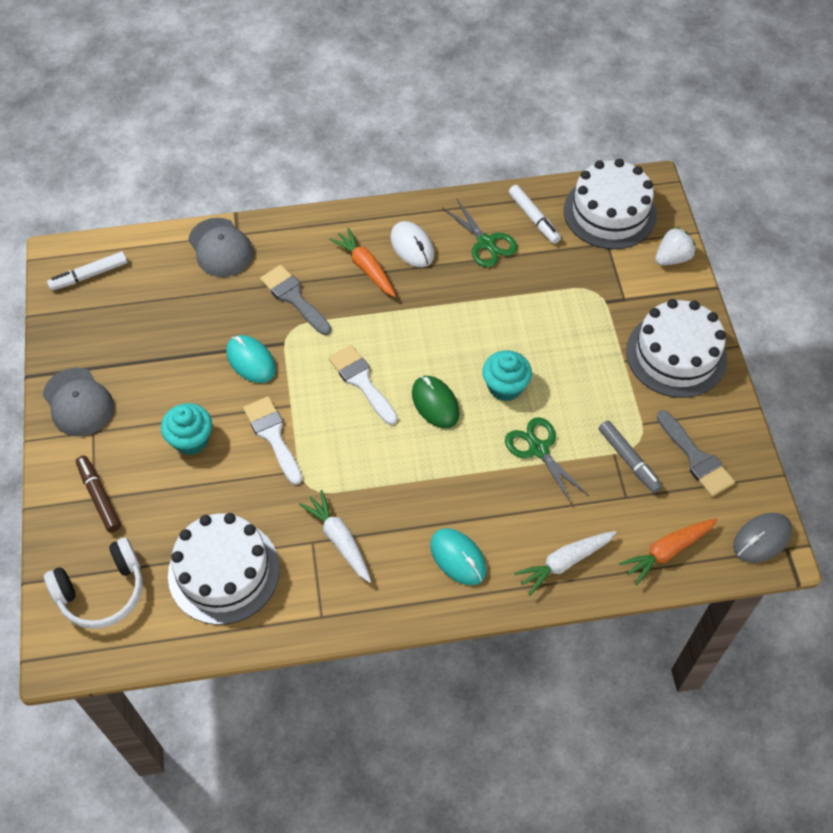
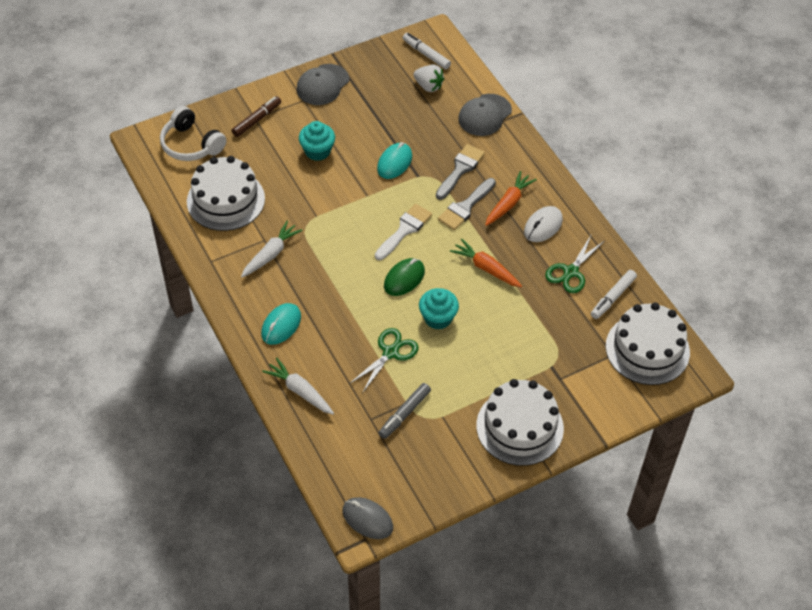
camera: 70 degrees right, 5 degrees down
white brush [243,396,302,485] -> none
orange carrot [619,518,717,585] -> orange carrot moved to [450,239,522,287]
white strawberry [655,227,695,265] -> white strawberry moved to [413,65,444,92]
grey brush [657,410,735,497] -> grey brush moved to [438,178,496,230]

